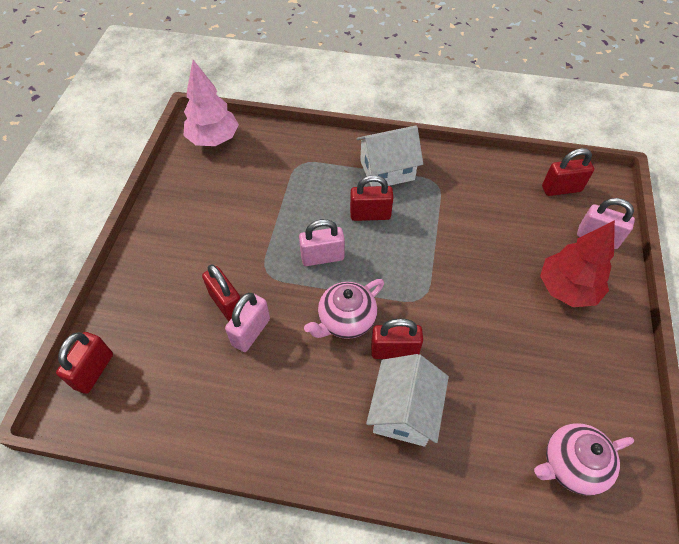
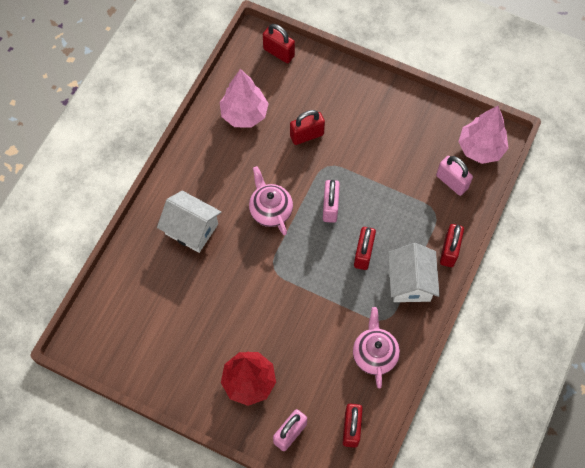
camera: 105 degrees right, 10 degrees up
pink padlock [225,293,270,352] -> pink padlock moved to [436,156,473,196]
red padlock [371,318,423,359] -> red padlock moved to [440,224,464,267]
pink teapot [534,423,634,496] -> pink teapot moved to [353,307,400,388]
none -> pink tree [220,69,269,128]

